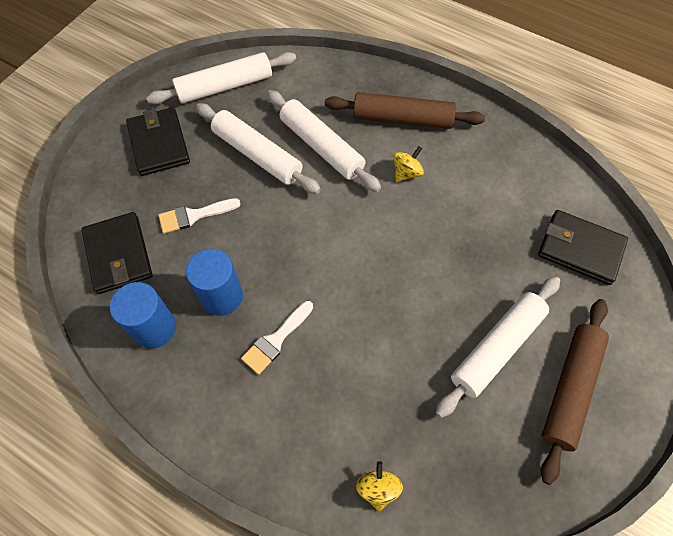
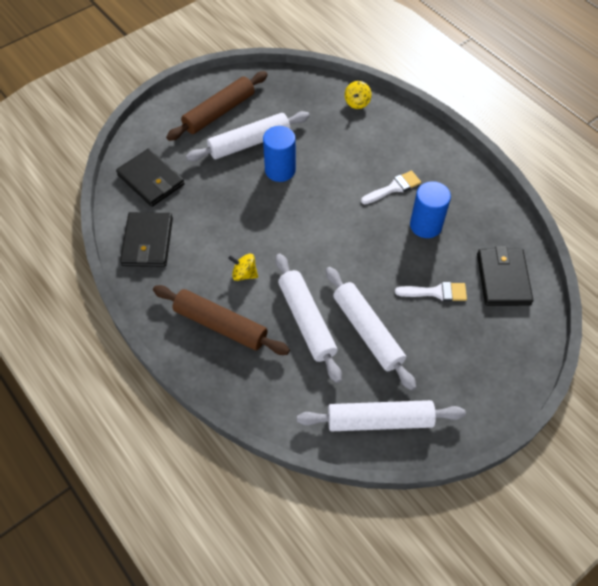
camera: 160 degrees left, 5 degrees down
blue cylinder [110,282,176,349] -> blue cylinder moved to [263,126,296,182]
black wallet [126,107,190,176] -> black wallet moved to [120,212,173,267]
yellow spinning top [393,146,424,182] -> yellow spinning top turned 45 degrees clockwise [228,254,258,281]

